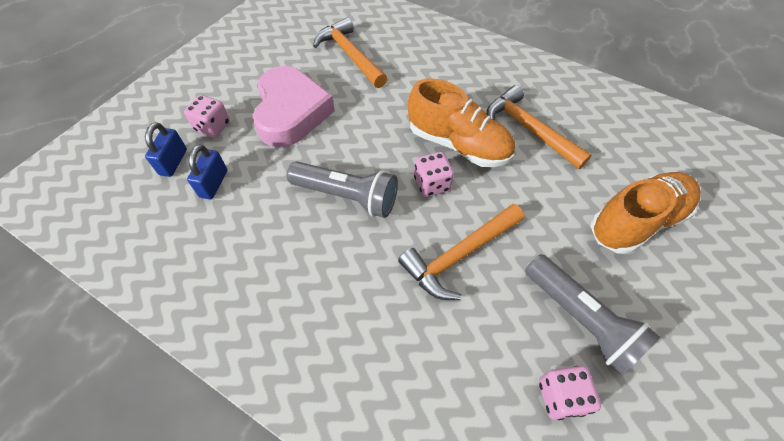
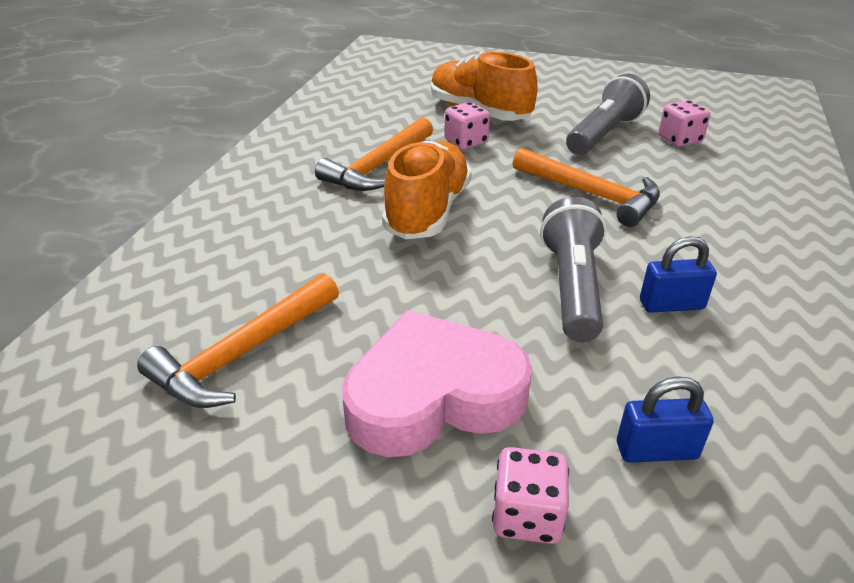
camera: 105 degrees left, 20 degrees down
blue padlock [145,122,187,177] -> blue padlock moved to [640,236,717,313]
pink dice [414,152,454,197] -> pink dice moved to [444,102,490,150]

